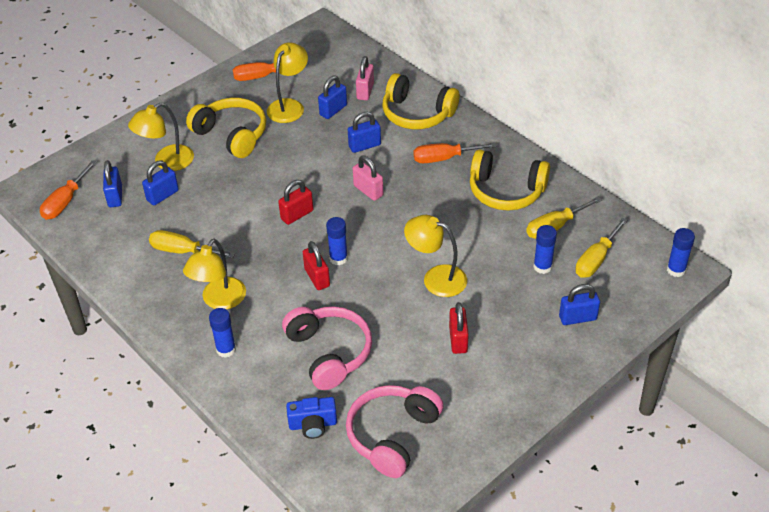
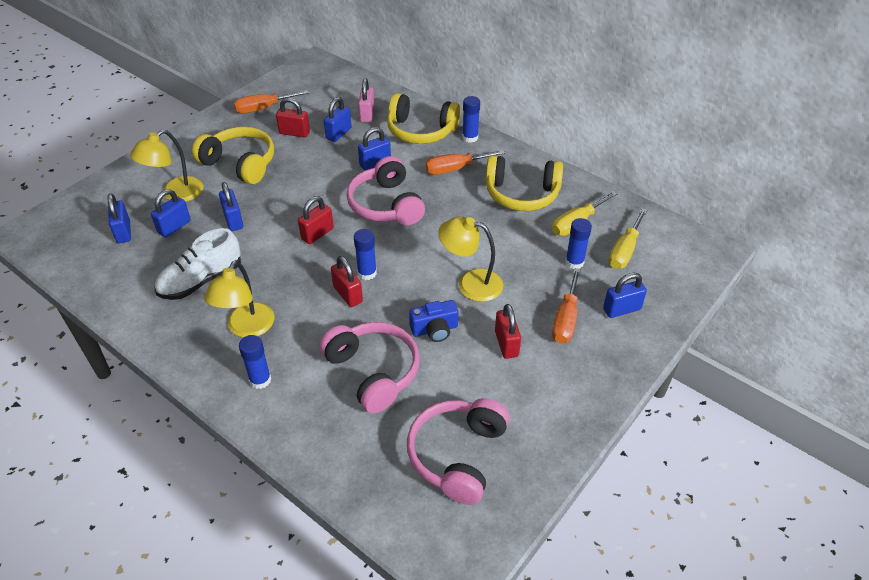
camera: 10 degrees left, 0 degrees up
orange screwdriver [40,160,97,220] -> orange screwdriver moved to [552,268,581,344]
yellow screwdriver [149,230,235,258] -> white shoe [155,228,241,300]
yellow lamp [267,42,308,123] -> red padlock [276,98,310,138]
blue camera [286,397,337,439] -> blue camera moved to [409,300,458,342]
pink padlock [353,156,383,201] -> pink headphones [347,156,425,225]
blue glue stick [667,228,695,277] -> blue glue stick moved to [462,96,480,143]
none -> blue padlock [219,182,243,231]

